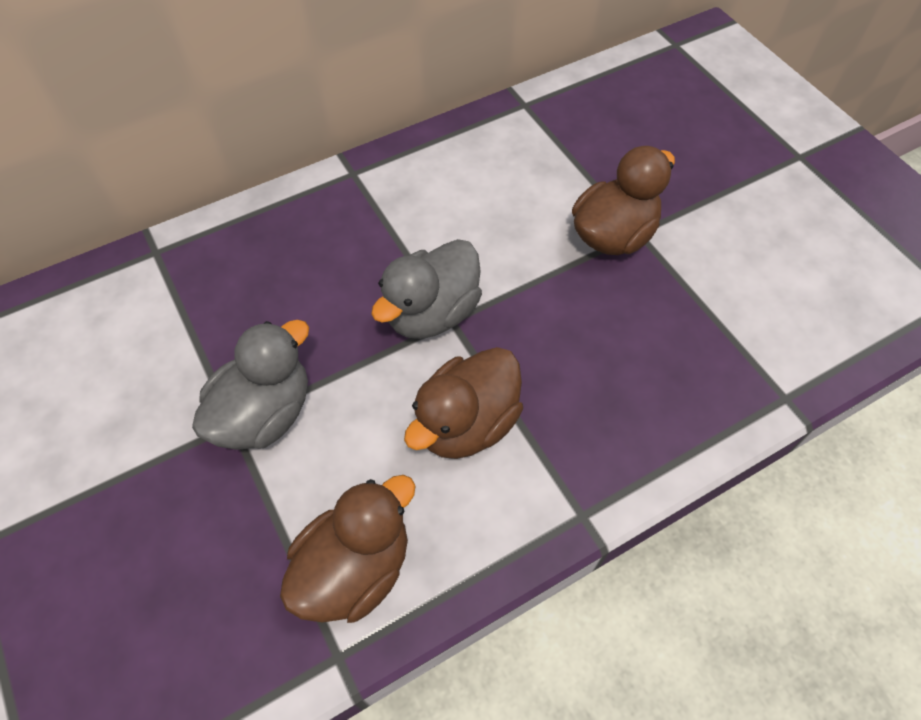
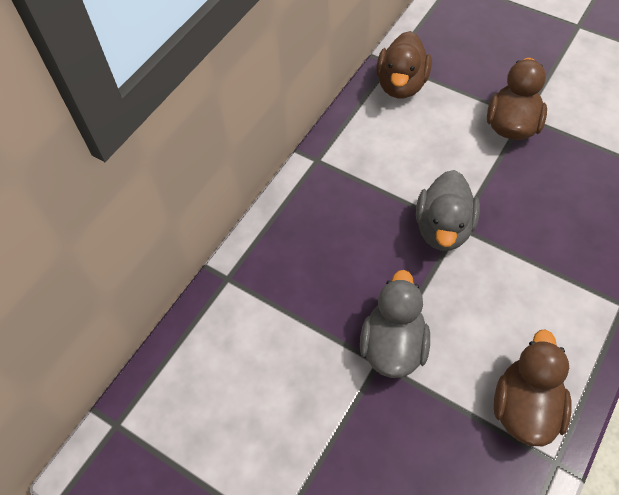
camera: 25 degrees left, 0 degrees up
brown duck [404,347,523,459] -> brown duck moved to [376,31,432,99]

